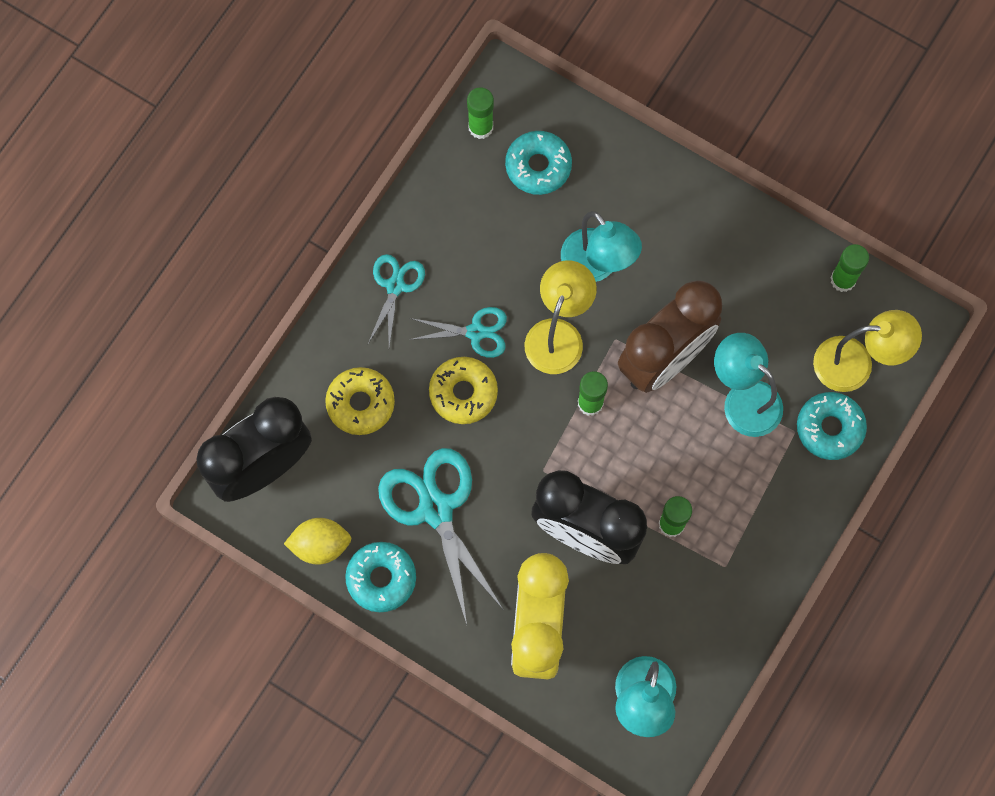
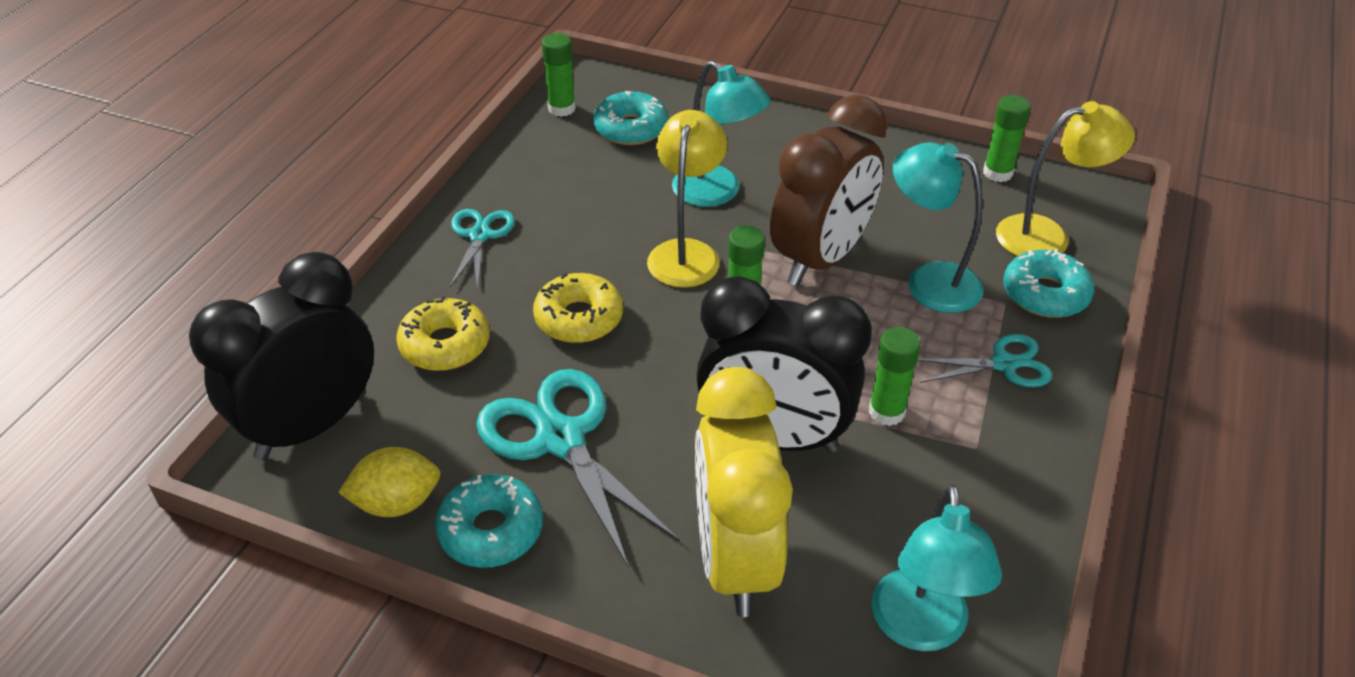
camera: 10 degrees left, 30 degrees down
turquoise scissors [409,307,507,358] -> turquoise scissors moved to [918,334,1052,387]

